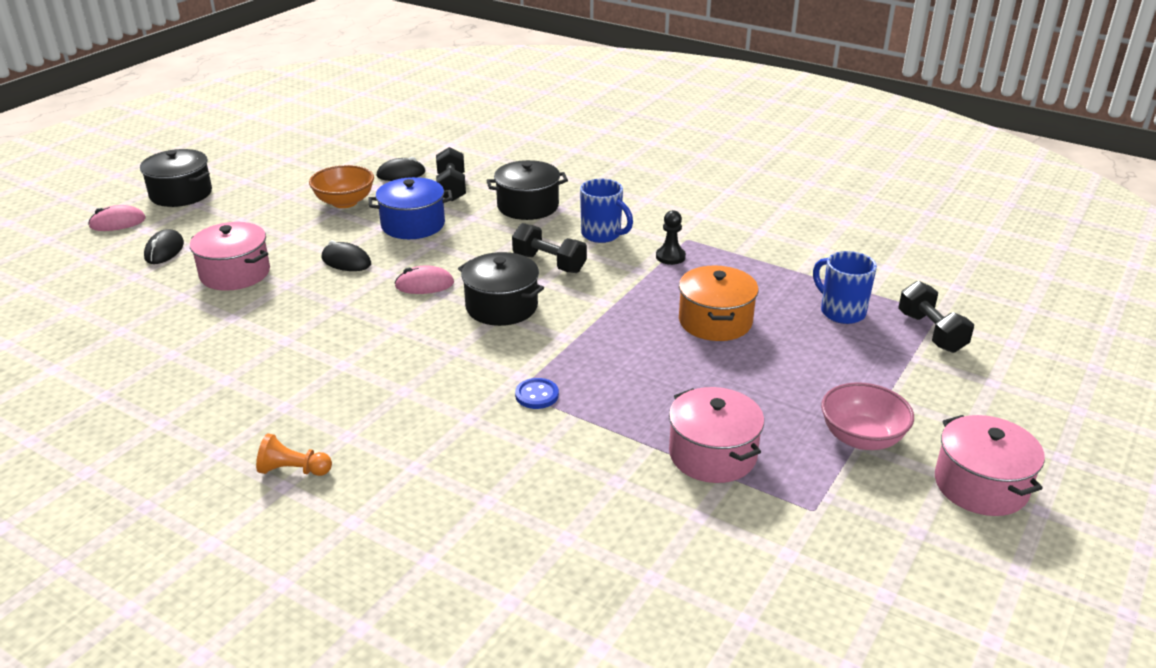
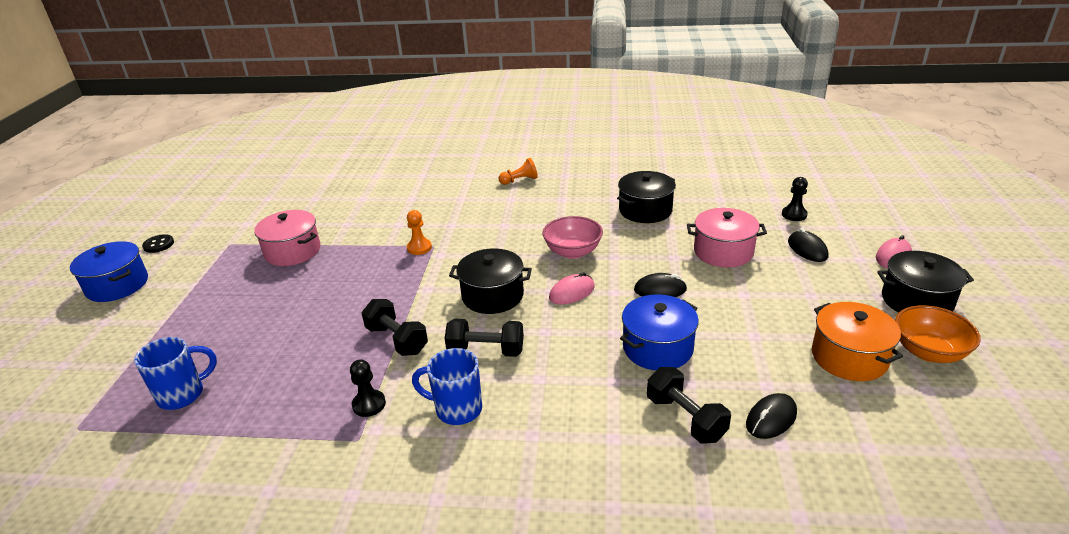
camera: 155 degrees right, 0 degrees up
orange bowl [309,165,374,208] -> orange bowl moved to [895,305,981,363]
black pot [486,160,568,220] -> black pot moved to [617,171,676,223]
blue button [515,378,559,409] -> orange pawn [407,210,432,255]
orange pot [679,265,759,341] -> orange pot moved to [812,302,903,381]
blue mug [813,251,877,324] -> blue mug turned 60 degrees counterclockwise [134,337,217,410]
pink bowl [821,382,914,450] -> pink bowl moved to [542,216,603,259]
black dumbbell [898,281,974,353] -> black dumbbell moved to [362,299,428,356]
pink pot [935,415,1045,516] -> blue pot [70,241,148,302]
none -> black button [142,234,174,253]
none -> black pawn [782,177,808,221]

